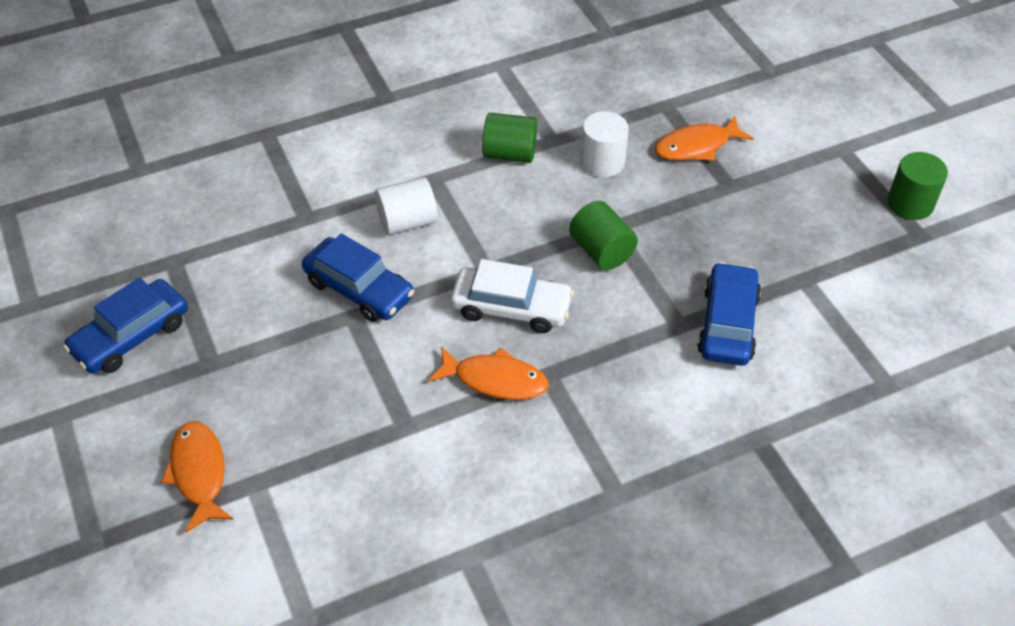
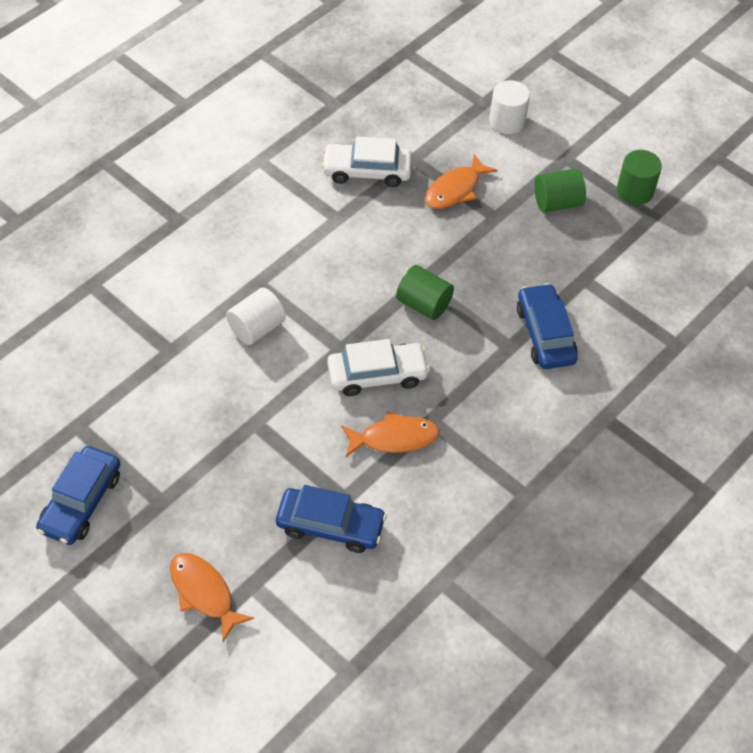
camera: 25 degrees left, 5 degrees up
blue car [302,233,414,322] -> blue car moved to [276,485,387,553]
green cylinder [482,113,537,163] -> green cylinder moved to [534,168,586,213]
white cylinder [580,111,629,178] -> white cylinder moved to [489,80,530,134]
none -> white car [321,137,412,187]

